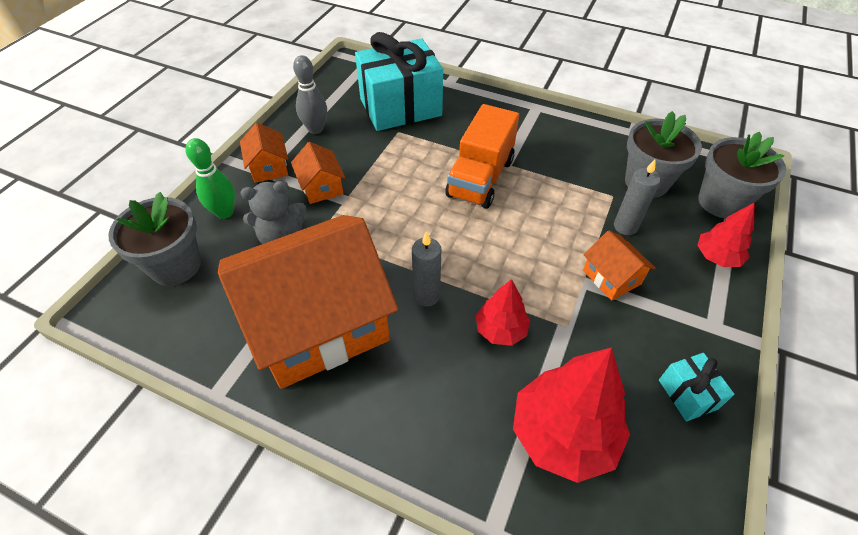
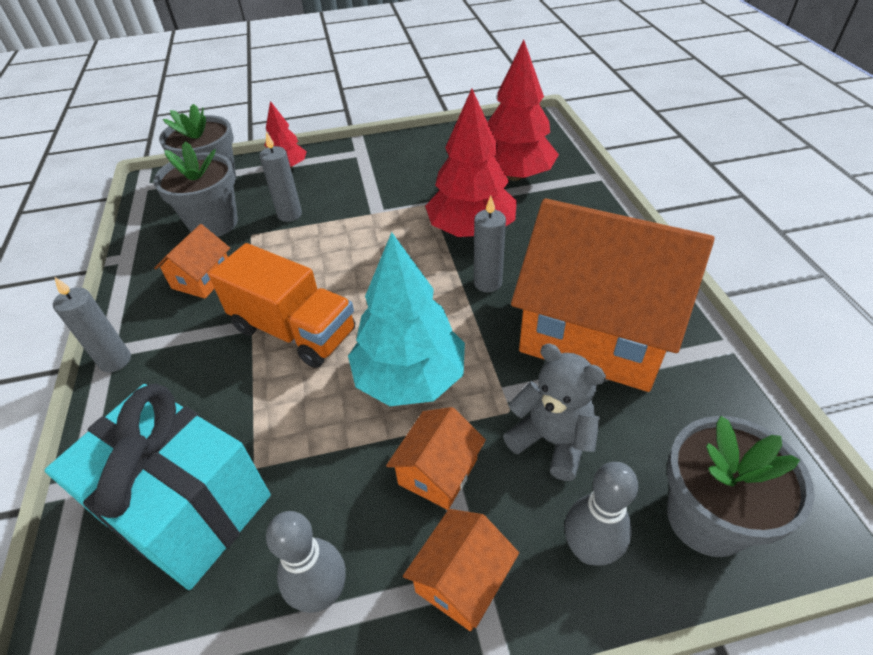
camera: 125 degrees left, 5 degrees down
green bowling pin [186,138,235,219] -> grey bowling pin [565,462,638,566]
orange truck [445,104,519,209] -> orange truck turned 45 degrees clockwise [209,243,355,368]
red tree [476,279,530,346] -> red tree [425,89,517,237], size x1.80
orange house [583,230,656,301] -> orange house moved to [154,224,230,299]
turquoise gift [659,353,734,421] -> none
none -> grey candle [53,277,131,372]
none -> turquoise tree [348,232,465,406]

